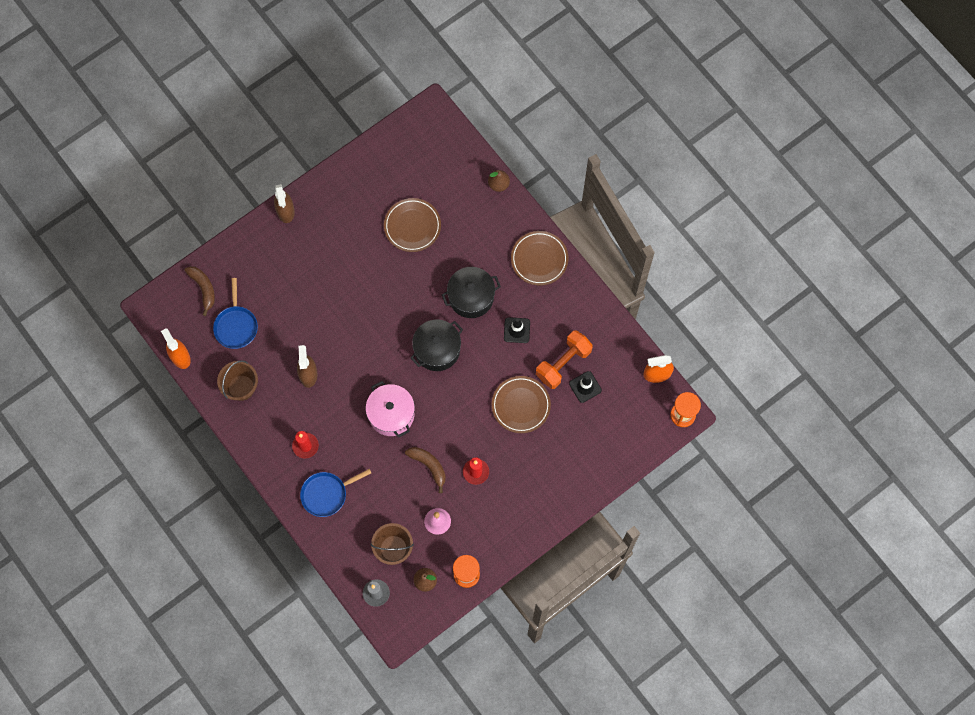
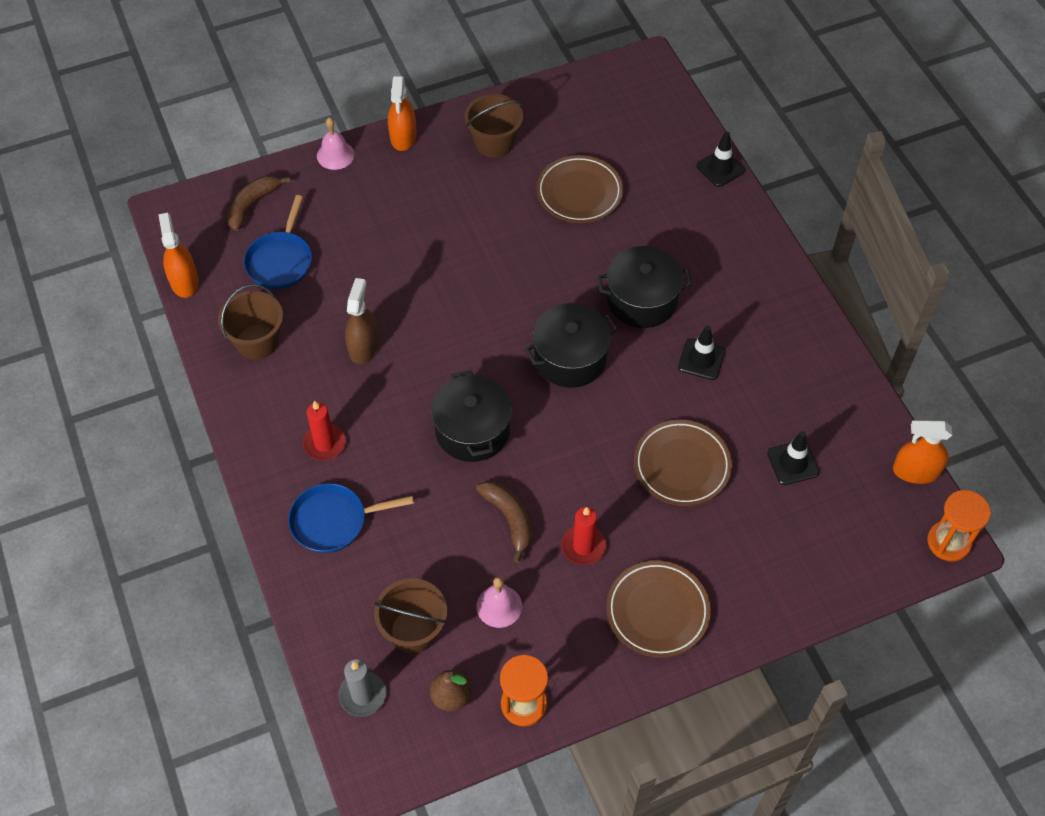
camera: 15 degrees right, 15 degrees down
brown banana [185,266,215,316] -> brown banana turned 135 degrees counterclockwise [226,176,290,231]
brown spray bottle [274,184,295,223] -> orange spray bottle [388,76,417,151]
pink pot [366,381,415,437] -> black pot [431,370,512,462]
brown pear [488,170,510,192] -> black traffic cone [696,132,745,187]
brown plate [511,231,568,285] -> brown plate moved to [607,561,711,658]
orange dumbbell [536,330,593,389] -> none
none -> pink bell [317,117,354,170]
none -> brown bucket [465,94,523,158]

